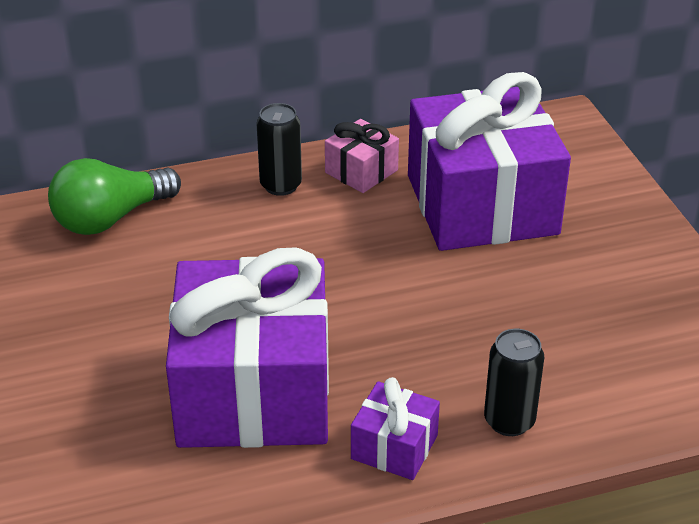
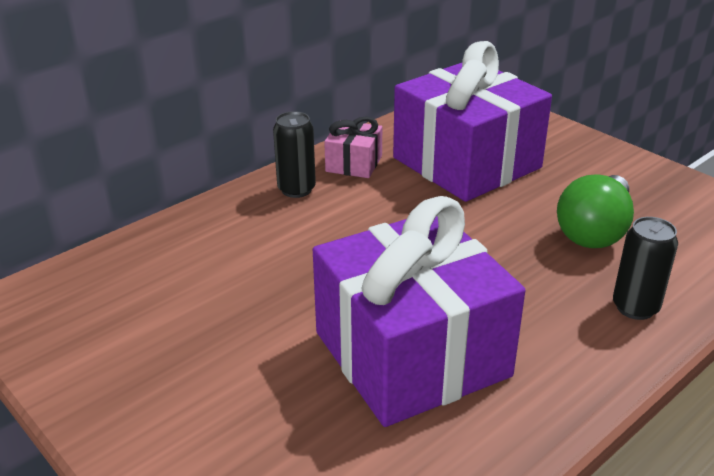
camera: 25 degrees left, 5 degrees down
green light bulb [48,158,181,235] -> green light bulb moved to [557,174,634,248]
purple gift [351,377,440,480] -> none

